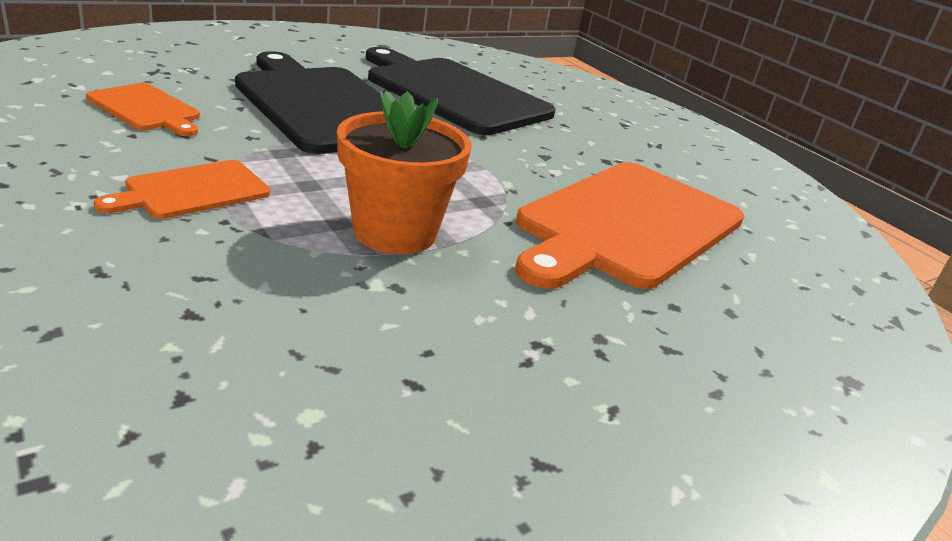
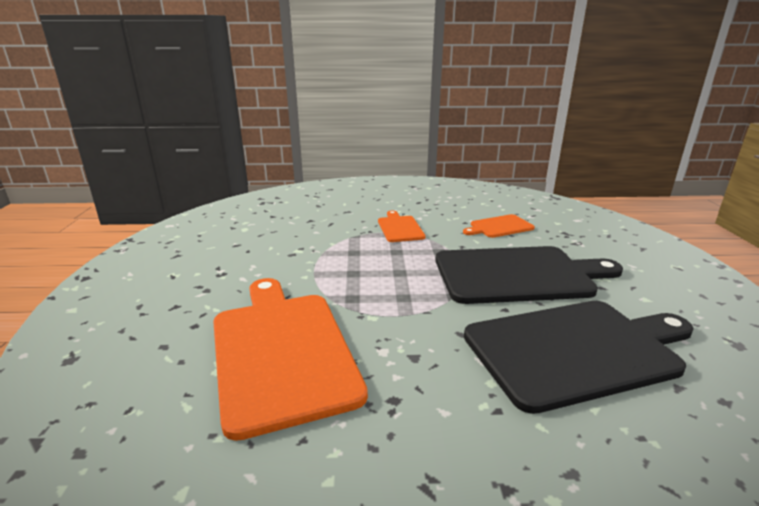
camera: 125 degrees right, 5 degrees down
orange flower pot [337,91,472,254] -> none

